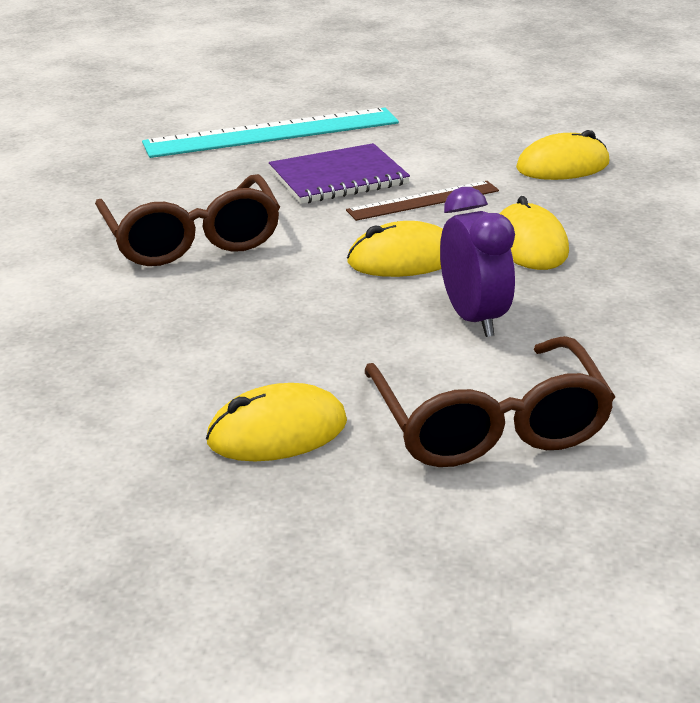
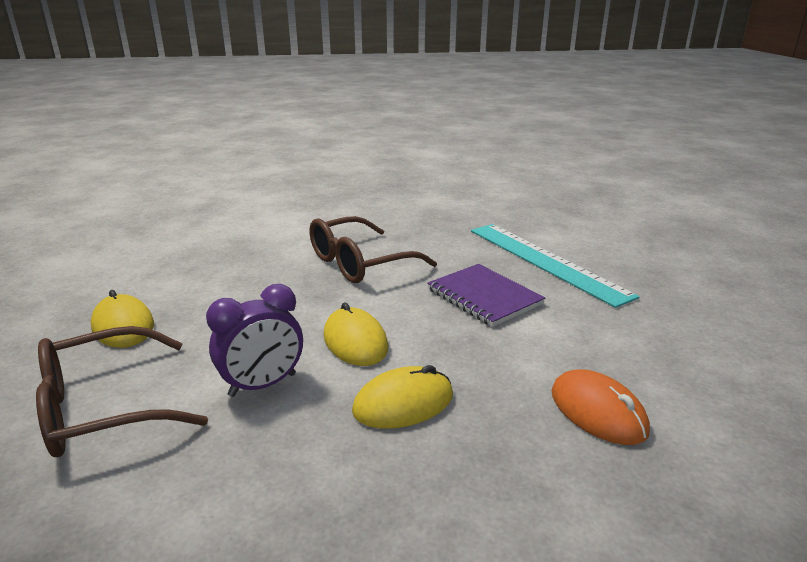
camera: 75 degrees right, 5 degrees down
brown ruler [346,181,499,221] -> none
yellow mouse [516,130,609,180] -> orange mouse [552,369,650,445]

